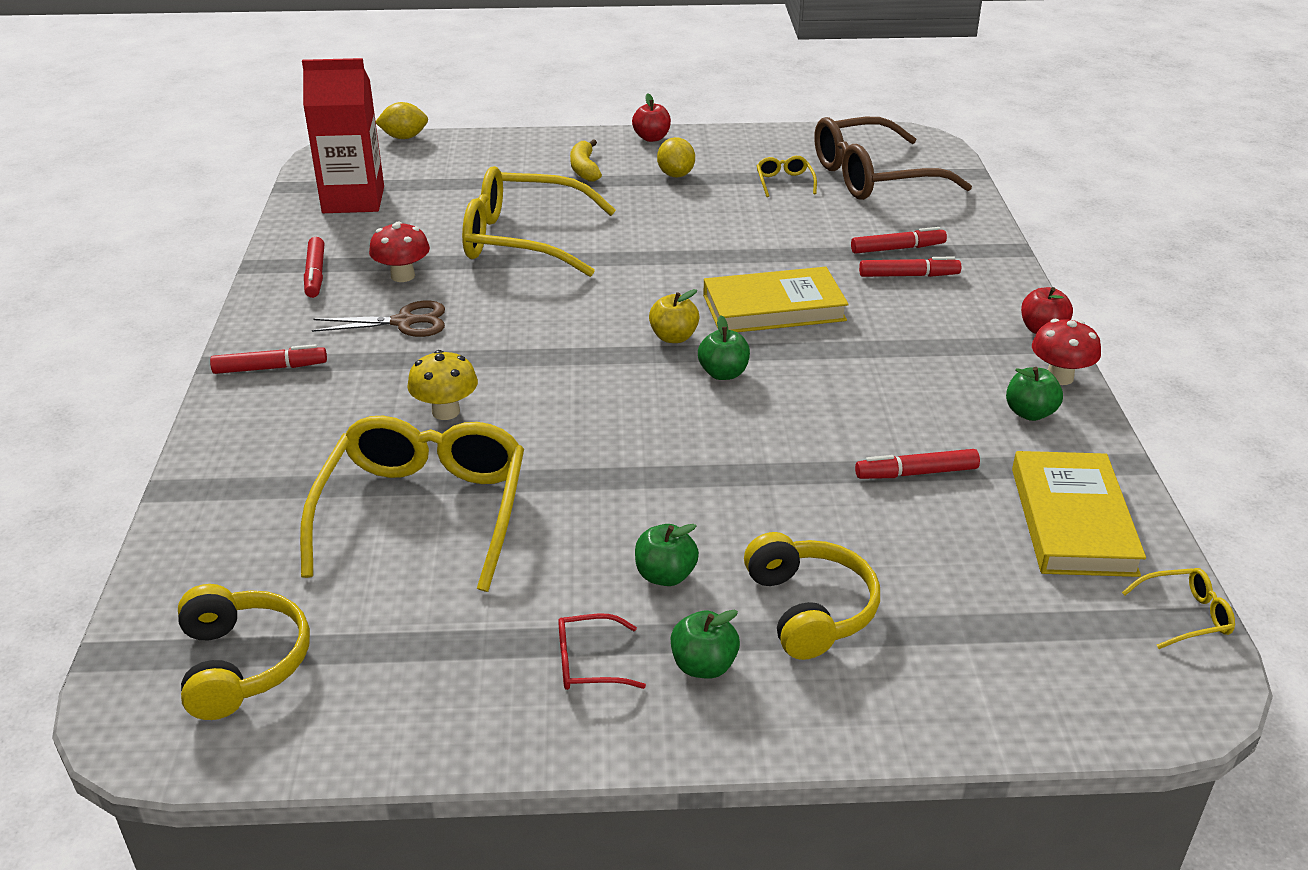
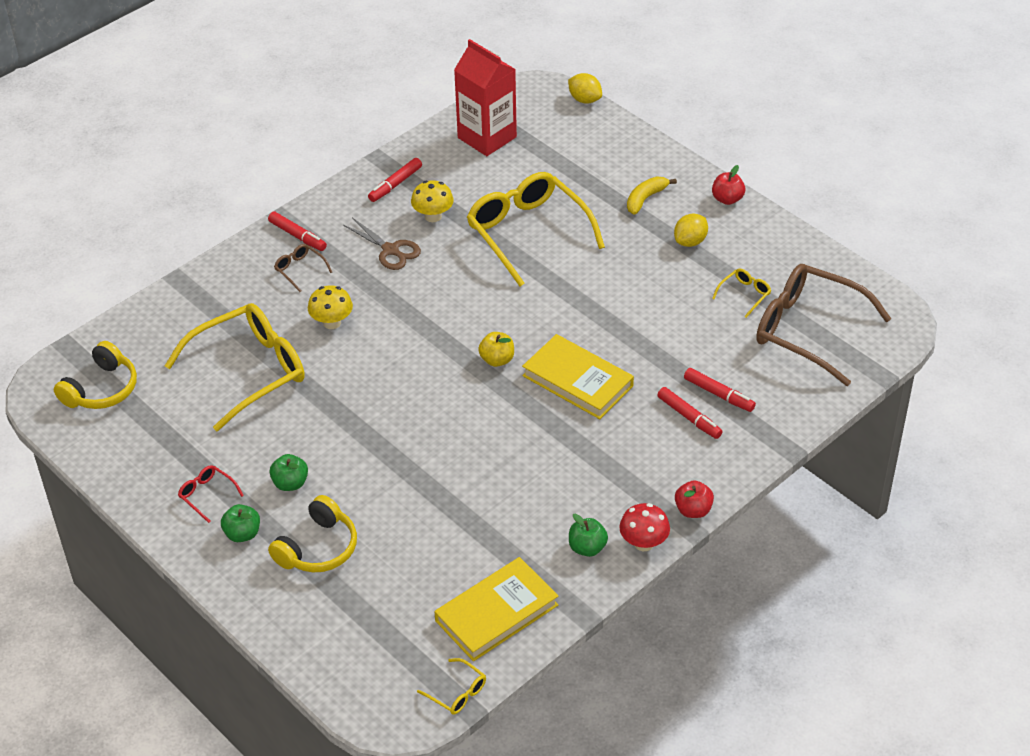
camera: 50 degrees right, 10 degrees up
red mushroom [369,221,430,282] -> yellow mushroom [411,180,454,222]
green apple [698,316,750,380] -> none
red marker [855,449,980,479] -> none
none -> brown glasses [274,244,332,292]

